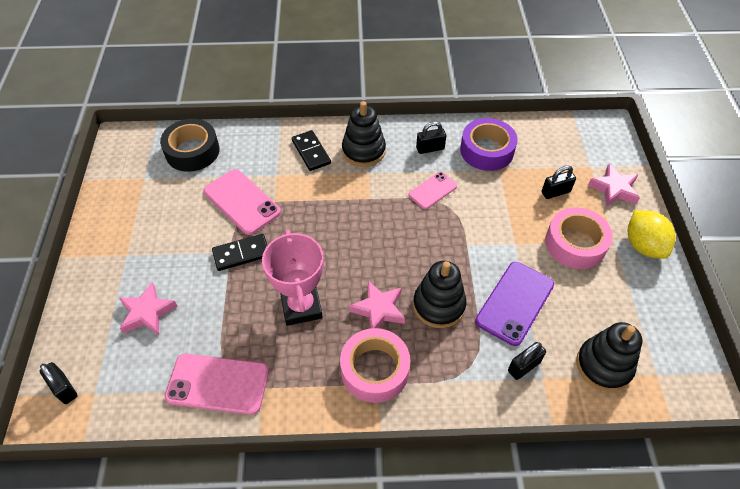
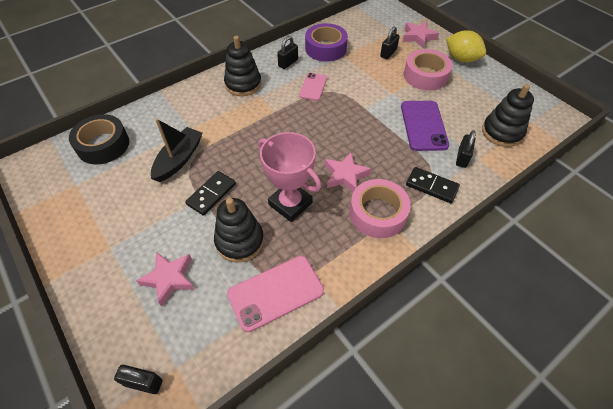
camera: 35 degrees left, 0 degrees up
pink phone [203,169,281,235] -> black boat [151,119,202,182]
black domino [292,130,331,171] -> black domino moved to [406,167,460,203]
black stacking toy [413,261,466,328] -> black stacking toy moved to [214,198,264,262]

